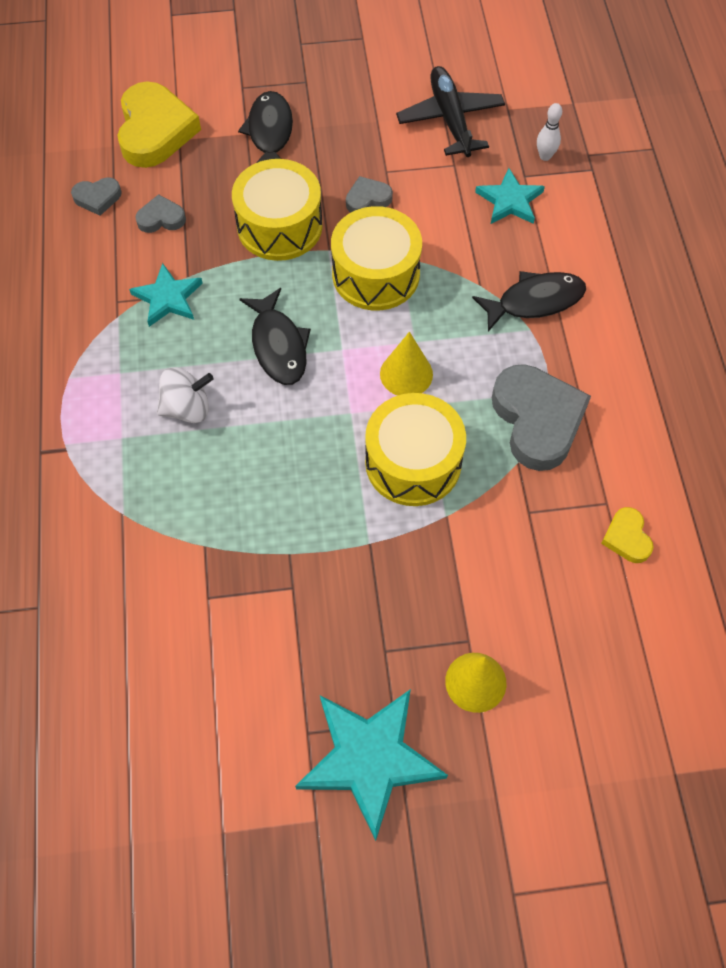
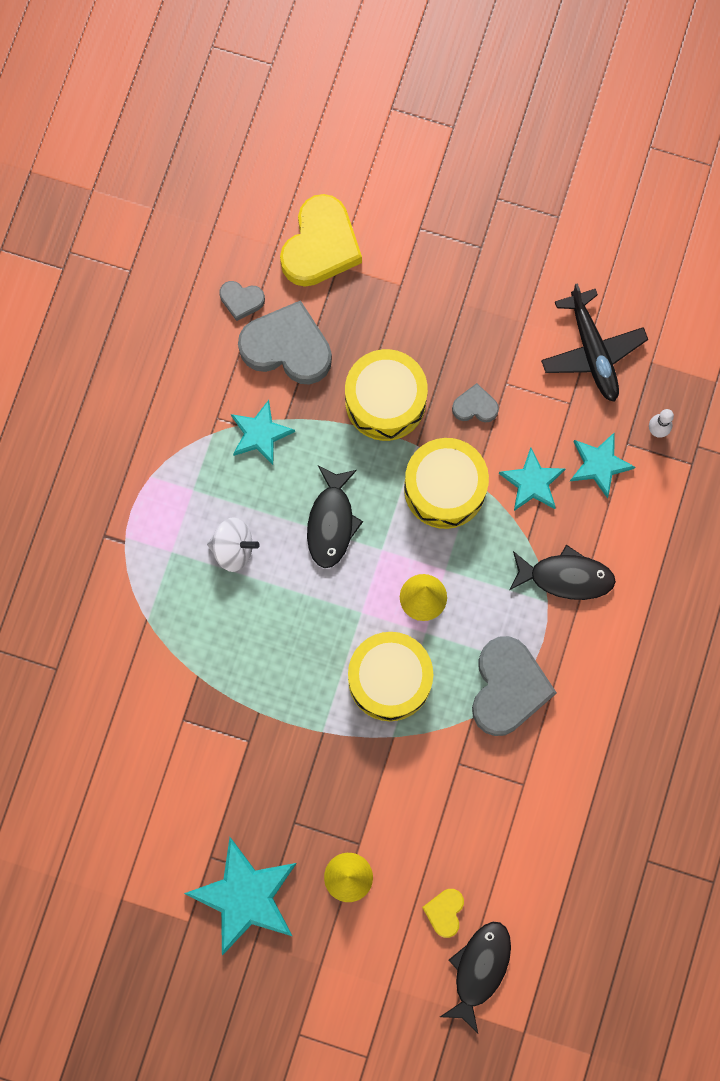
camera: 25 degrees right, 15 degrees up
grey heart [135,194,186,233] -> grey heart [238,300,332,385], size x2.06
black fish [238,91,293,163] -> black fish moved to [440,922,511,1033]
black plane [396,66,505,157] -> black plane turned 150 degrees clockwise [541,283,648,402]
yellow heart [601,507,654,563] -> yellow heart moved to [422,889,464,938]
none -> turquoise star [499,448,565,511]

